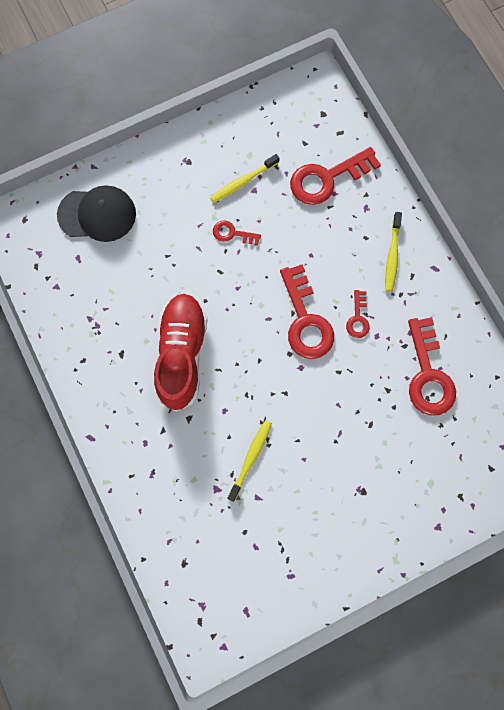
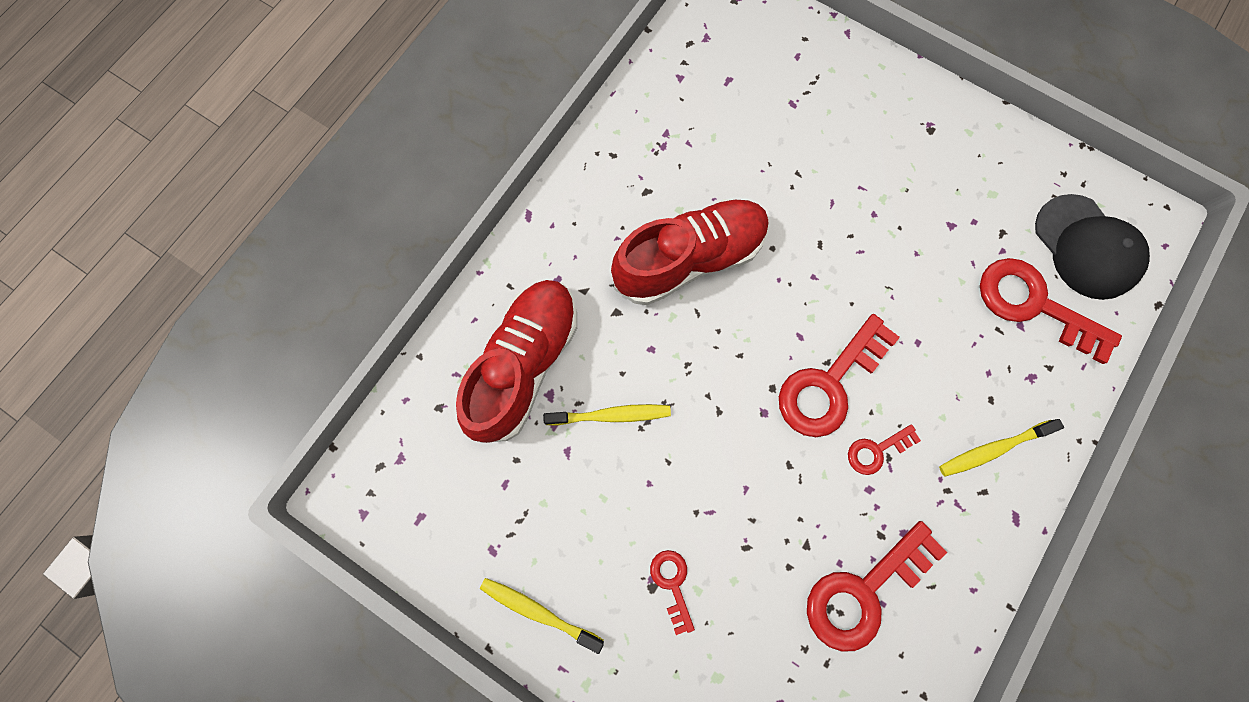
camera: 60 degrees right, 0 degrees up
black cap [57,185,136,242] -> black cap moved to [1035,194,1150,300]
yellow toothbrush [210,154,280,203] -> yellow toothbrush moved to [480,578,604,654]
red key [213,220,261,246] -> red key moved to [650,550,695,635]
none -> red shoe [456,280,577,443]

